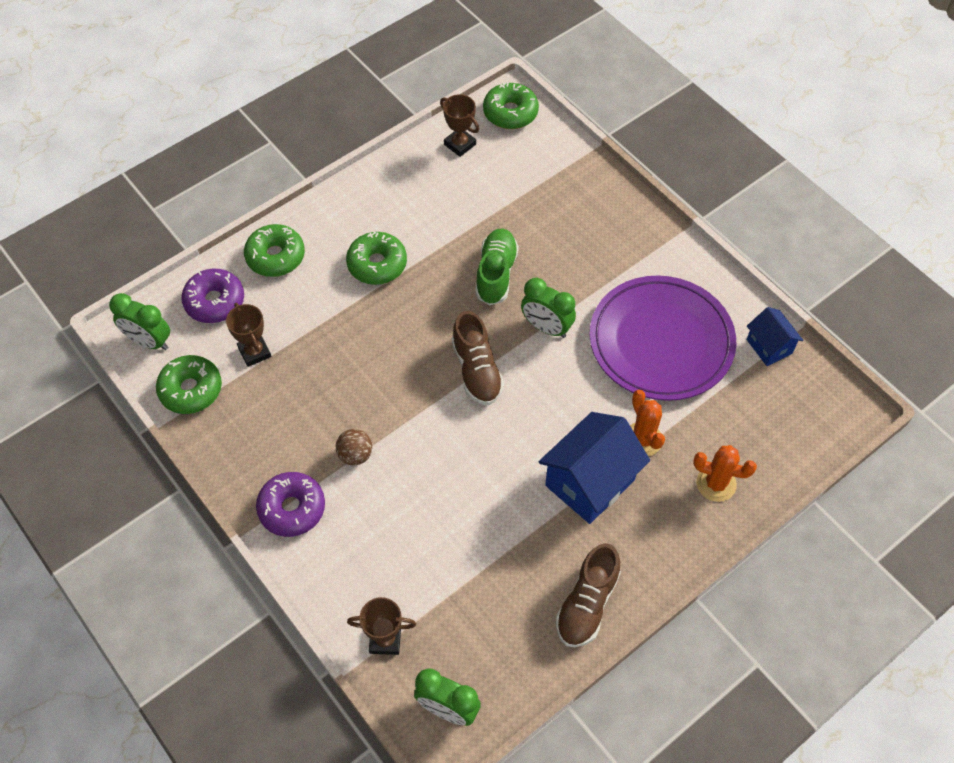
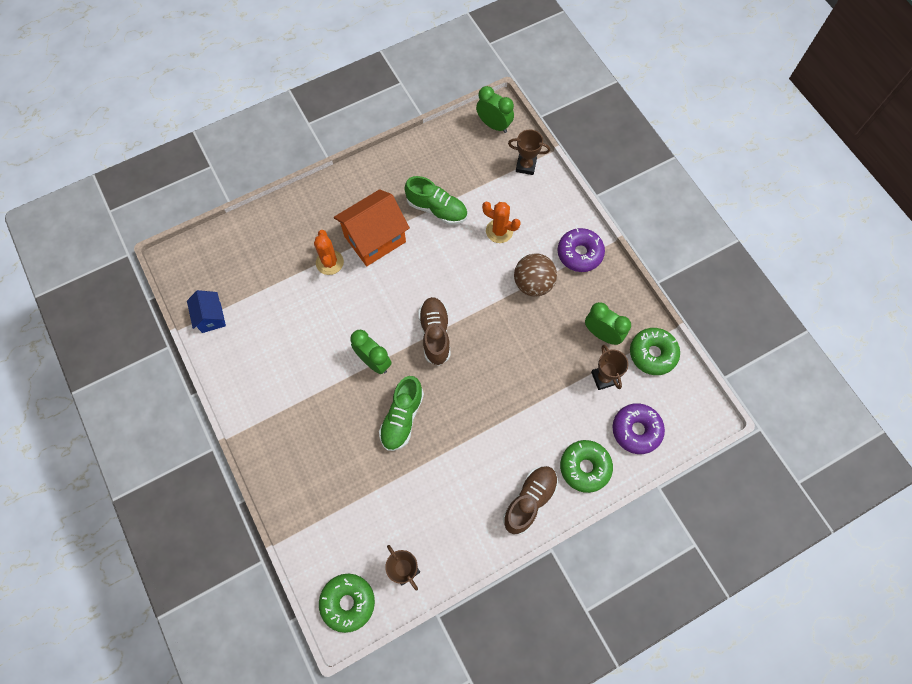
camera: 170 degrees left, 10 degrees up
green clock [109,293,170,350] -> green clock moved to [585,302,631,345]
brown ball [336,429,372,465] -> brown ball [514,253,557,297], size x1.62
green donut [346,232,407,285] -> none
blue house [539,412,650,524] -> orange house [334,189,410,266]
brown shoe [556,543,621,647] -> brown shoe moved to [503,466,558,534]
purple plate [590,276,736,401] -> none
orange cactus [693,445,757,502] -> orange cactus moved to [482,202,521,243]
none -> green shoe [404,176,468,225]

